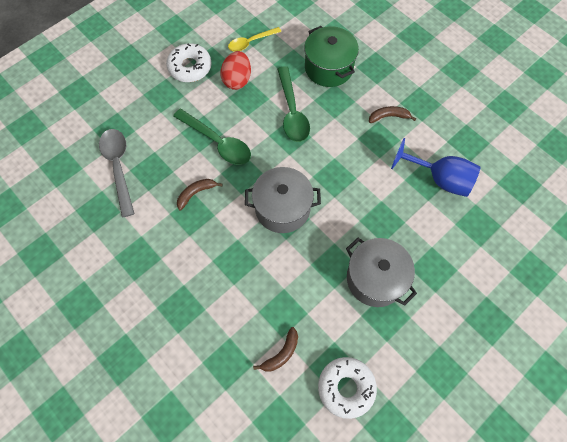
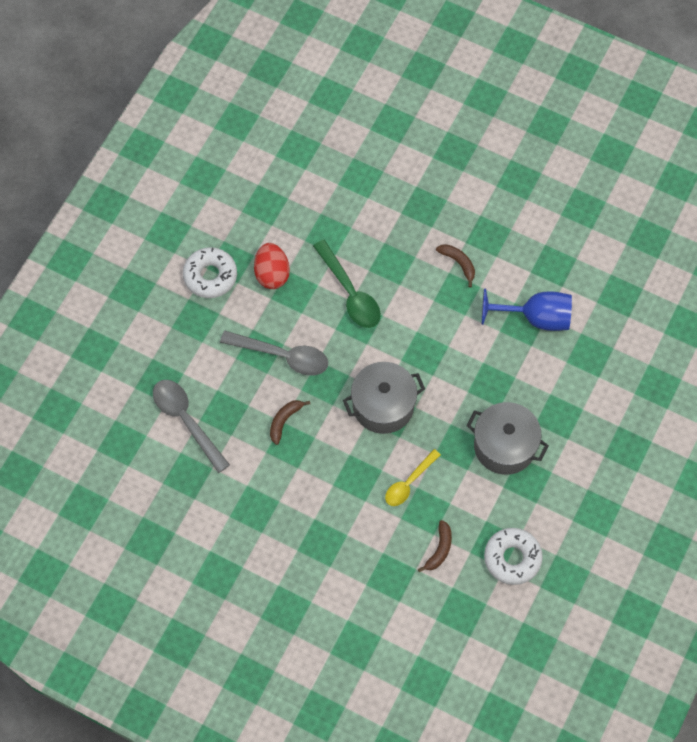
camera: 20 degrees left, 0 degrees up
green spoon [173,109,251,165] -> grey spoon [220,331,328,376]
yellow spoon [228,27,281,51] -> yellow spoon moved to [385,449,441,506]
green pot [304,26,359,87] -> none
brown banana [369,106,416,123] -> brown banana turned 75 degrees clockwise [436,244,475,287]

